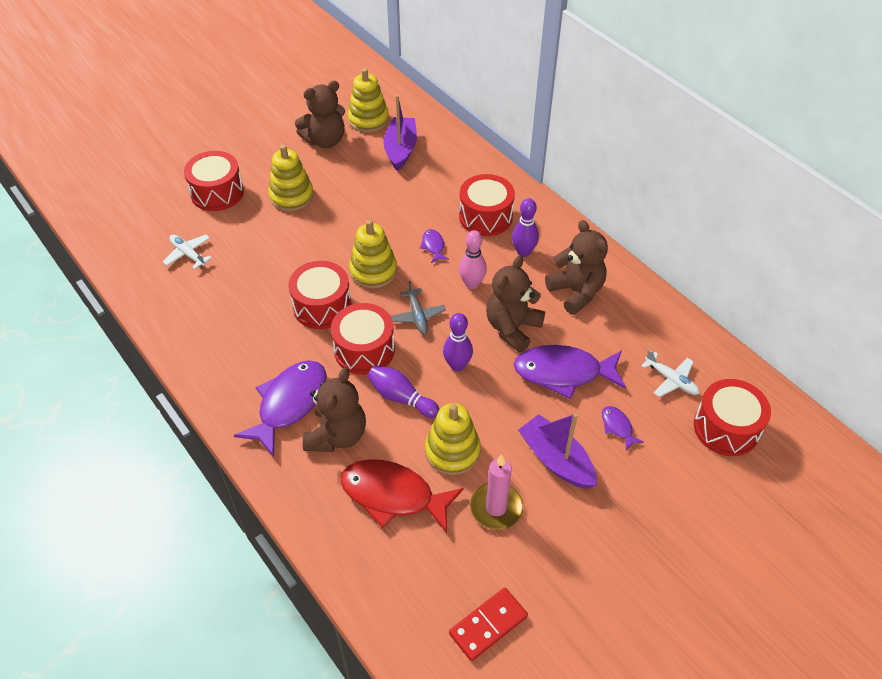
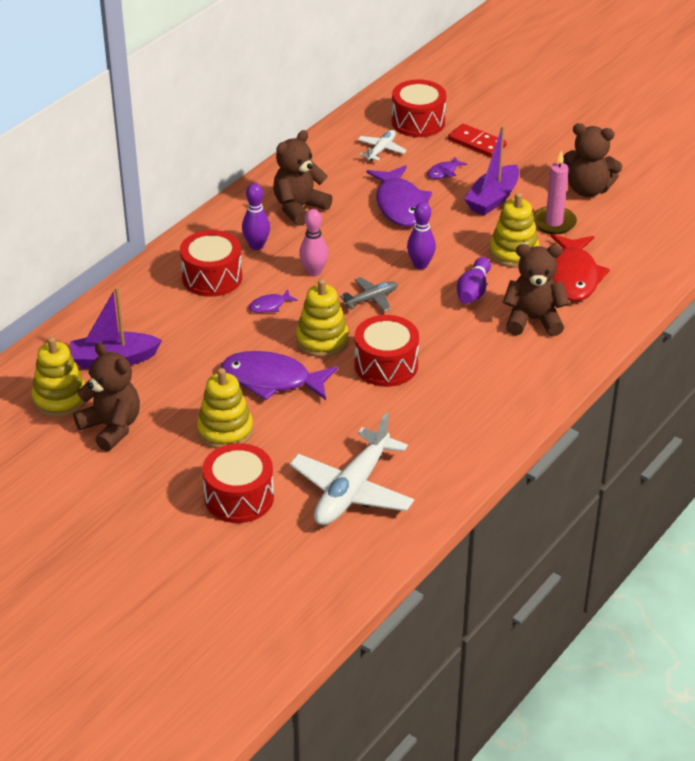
camera: 105 degrees left, 10 degrees down
white plane [163,235,212,269] -> white plane [290,413,414,525], size x2.02
purple fish [234,360,326,457] -> purple fish moved to [221,351,338,400]
red drum [331,303,395,375] -> none
red domino [449,588,528,661] -> red domino moved to [448,124,507,157]
brown teddy bear [486,256,545,353] -> brown teddy bear moved to [563,123,622,197]

